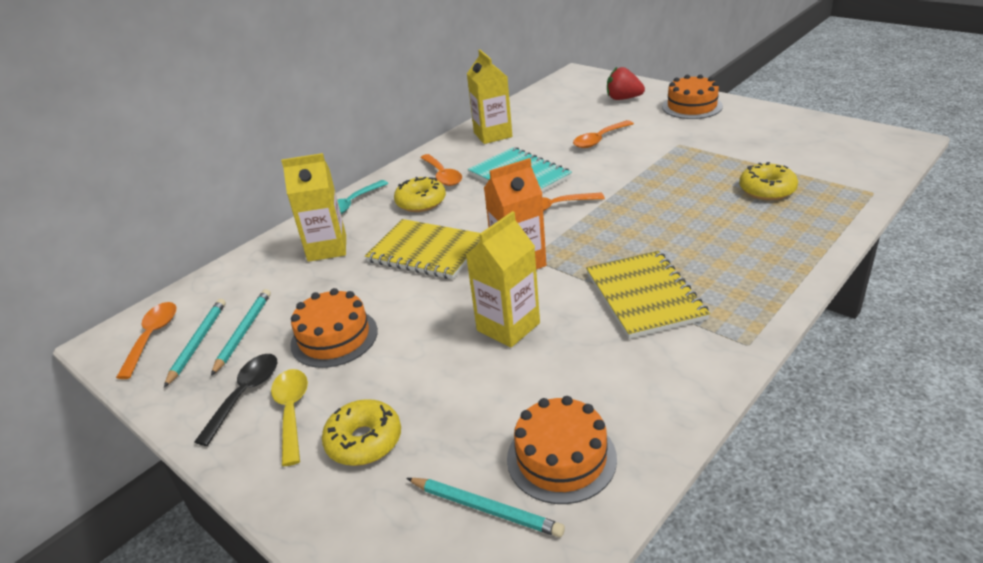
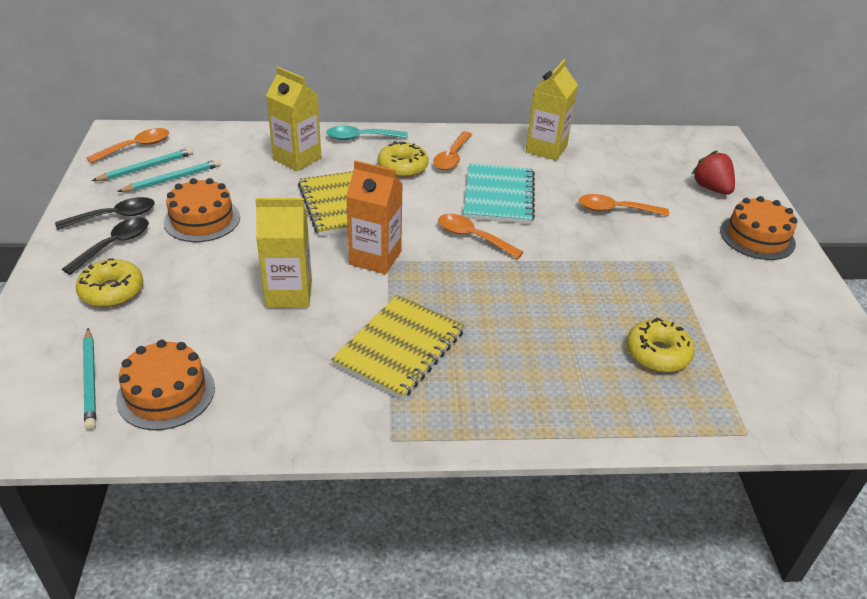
camera: 40 degrees right, 5 degrees up
yellow spoon [271,369,308,466] -> black spoon [62,217,149,275]

